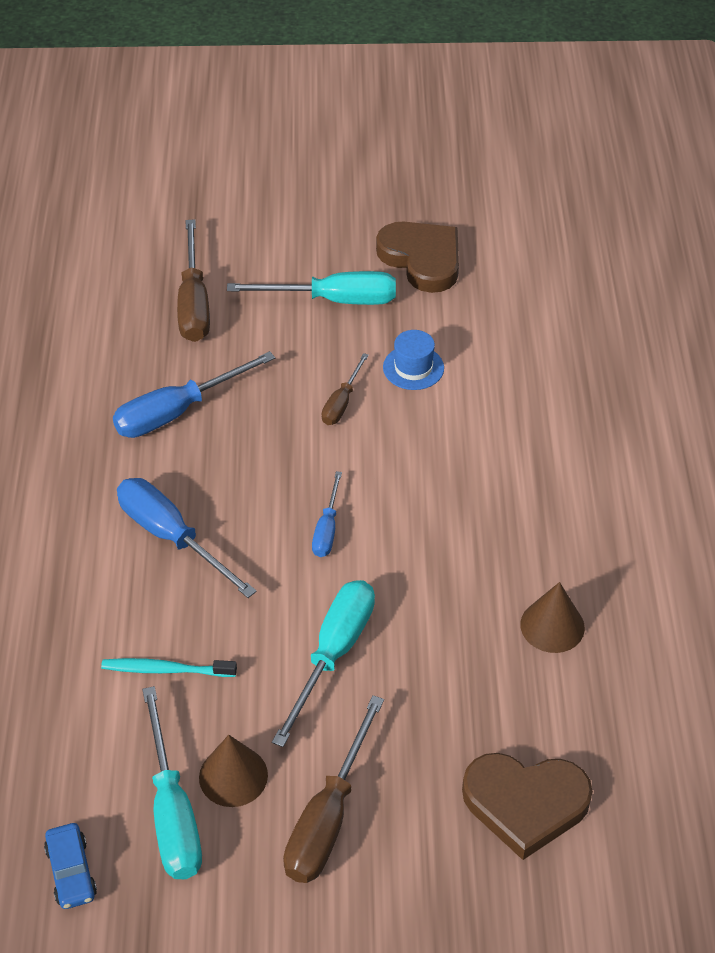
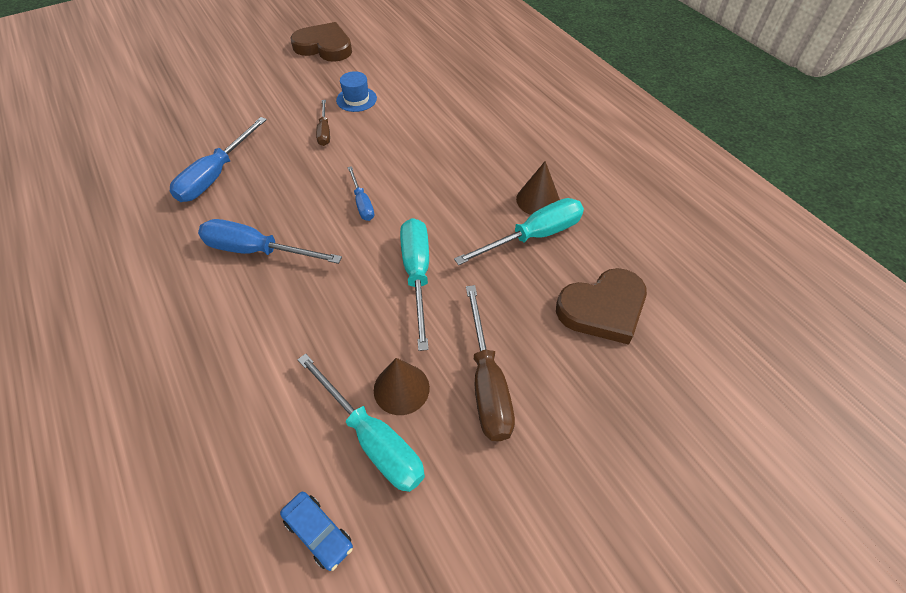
camera: 30 degrees left, 5 degrees up
turquoise toothbrush [101,658,237,677] -> none
brown screwdriver [177,219,210,342] -> none
turquoise screwdriver [227,271,396,305] -> turquoise screwdriver moved to [454,198,584,265]

